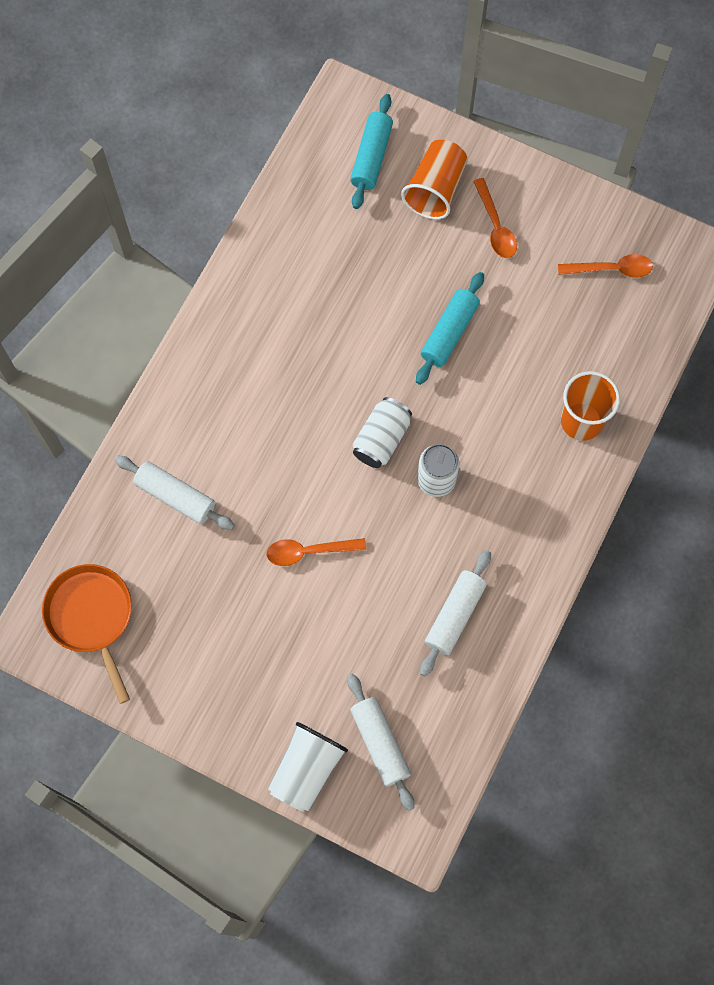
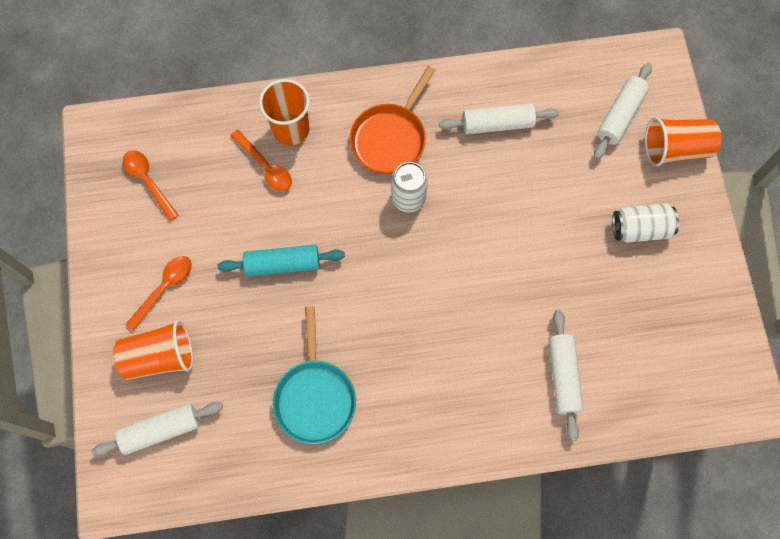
camera: 125 degrees left, 0 degrees up
orange pan [42,564,132,704] -> orange pan moved to [350,66,435,174]
orange spoon [266,538,366,566] -> orange spoon moved to [230,130,292,192]
white cup [268,722,348,812] -> orange cup [645,117,721,167]
turquoise rolling pin [350,94,393,209] -> white rolling pin [92,402,223,456]
white can [353,397,412,468] -> white can moved to [612,203,679,243]
none -> turquoise pan [273,306,356,444]

